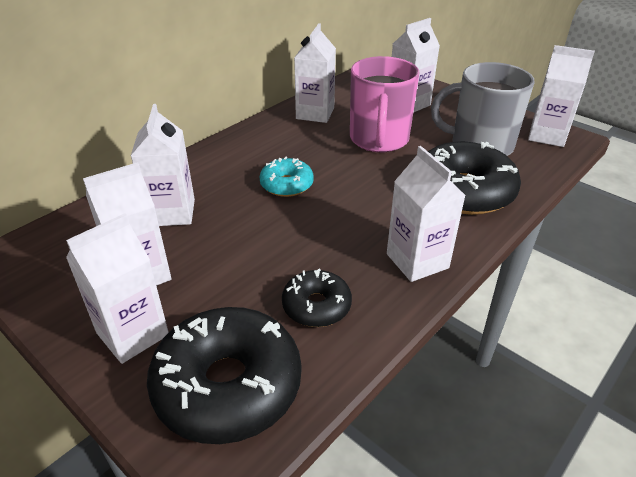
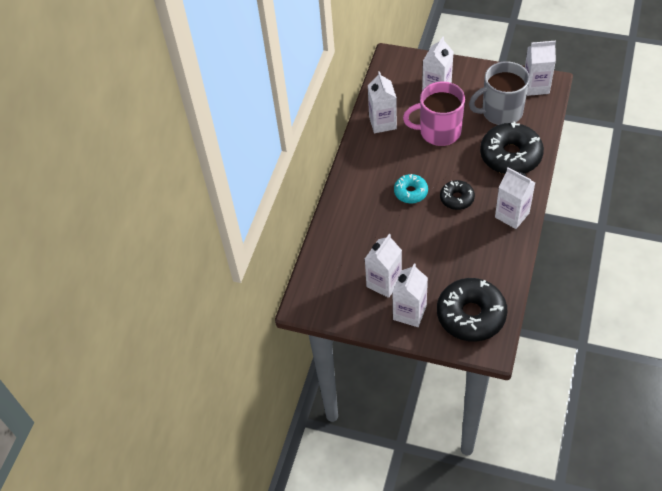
camera: 20 degrees left, 15 degrees up
white carton [131,104,195,226] -> none
black donut [282,269,352,327] -> black donut moved to [440,180,475,210]
pink mug [350,56,420,153] -> pink mug turned 105 degrees clockwise [403,82,465,146]

